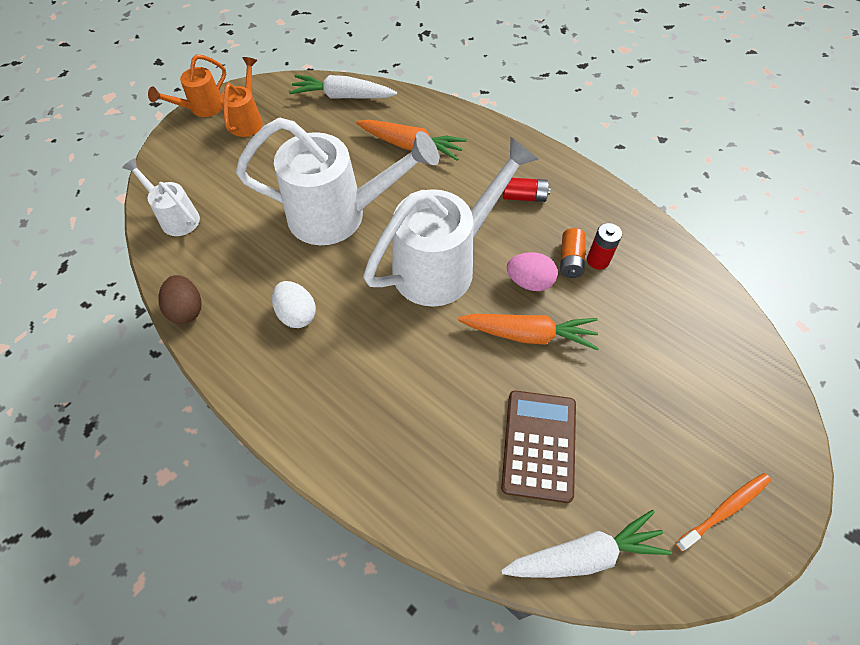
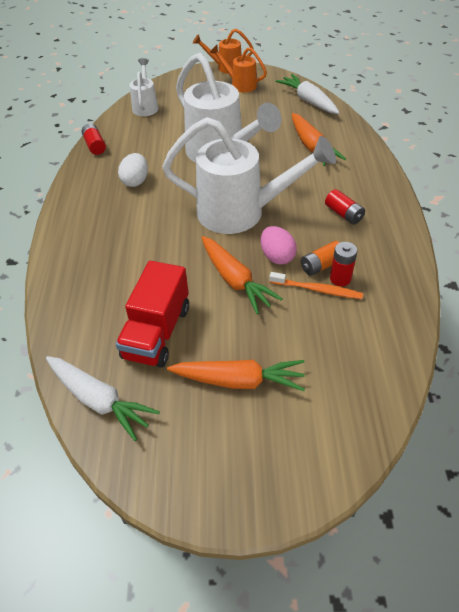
camera: 50 degrees right, 10 degrees down
brown egg [158,275,201,324] -> red battery [82,124,106,155]
orange watering can [220,57,263,137] -> orange watering can turned 120 degrees counterclockwise [210,45,267,92]
brown calculator [501,390,576,503] -> red truck [116,261,189,368]
orange toothbrush [675,473,771,552] -> orange toothbrush moved to [269,272,363,299]
none -> orange carrot [167,360,305,391]

